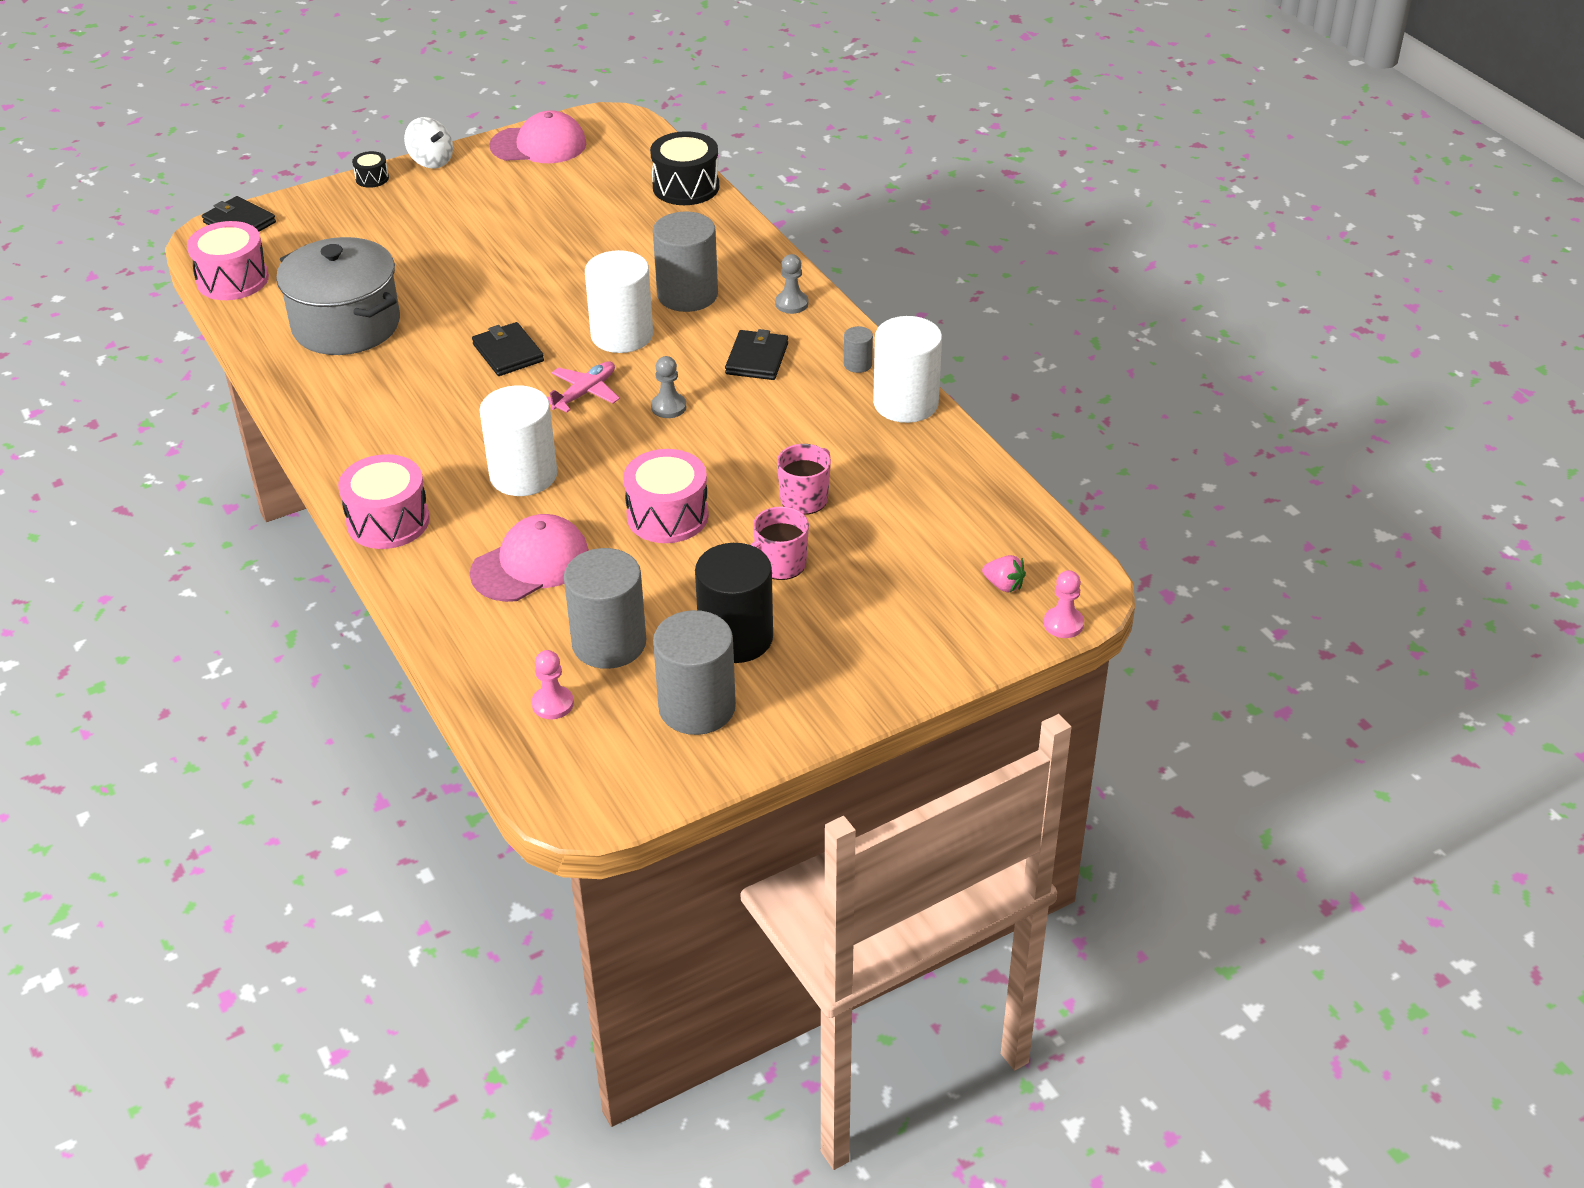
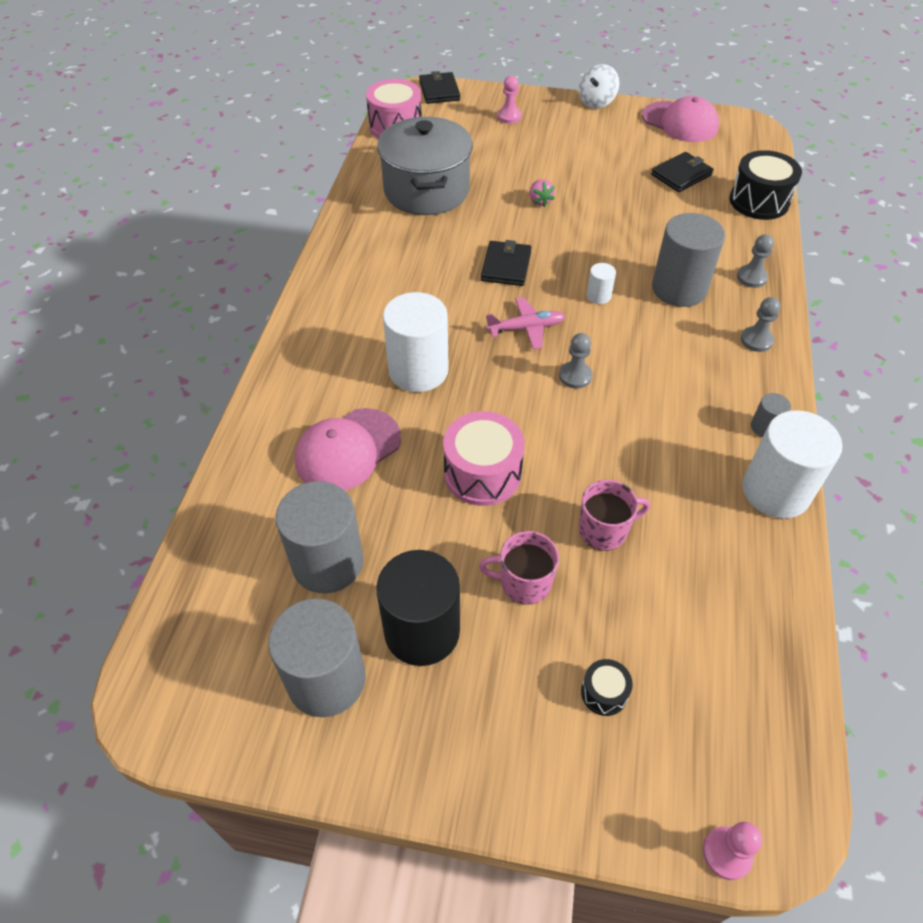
camera: 40 degrees right, 10 degrees up
pink drum [338,454,430,549] -> none
black drum [352,151,389,188] -> black drum moved to [581,659,633,716]
white spinning top [404,117,453,169] -> white spinning top turned 45 degrees clockwise [579,64,619,109]
pink cap [470,514,589,602] -> pink cap turned 135 degrees clockwise [295,408,401,491]
pink pawn [532,650,574,719] -> pink pawn moved to [497,75,522,124]
white cylinder [585,250,653,353] -> white cylinder [587,263,616,304], size x0.45
black wallet [725,329,788,380] -> black wallet moved to [651,152,714,192]
pink strawberry [982,555,1026,592] -> pink strawberry moved to [529,179,555,207]
none -> grey pawn [737,234,774,288]

